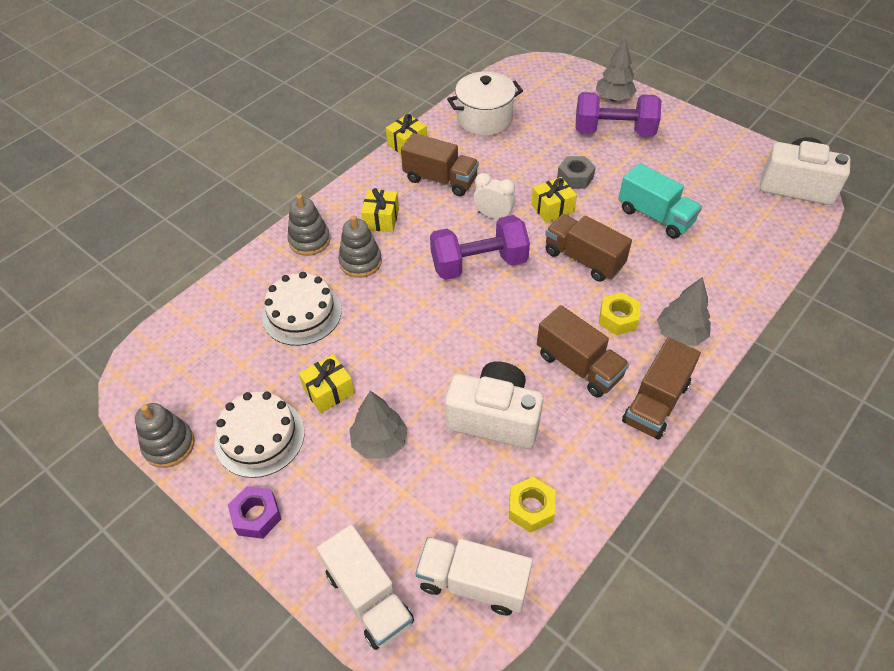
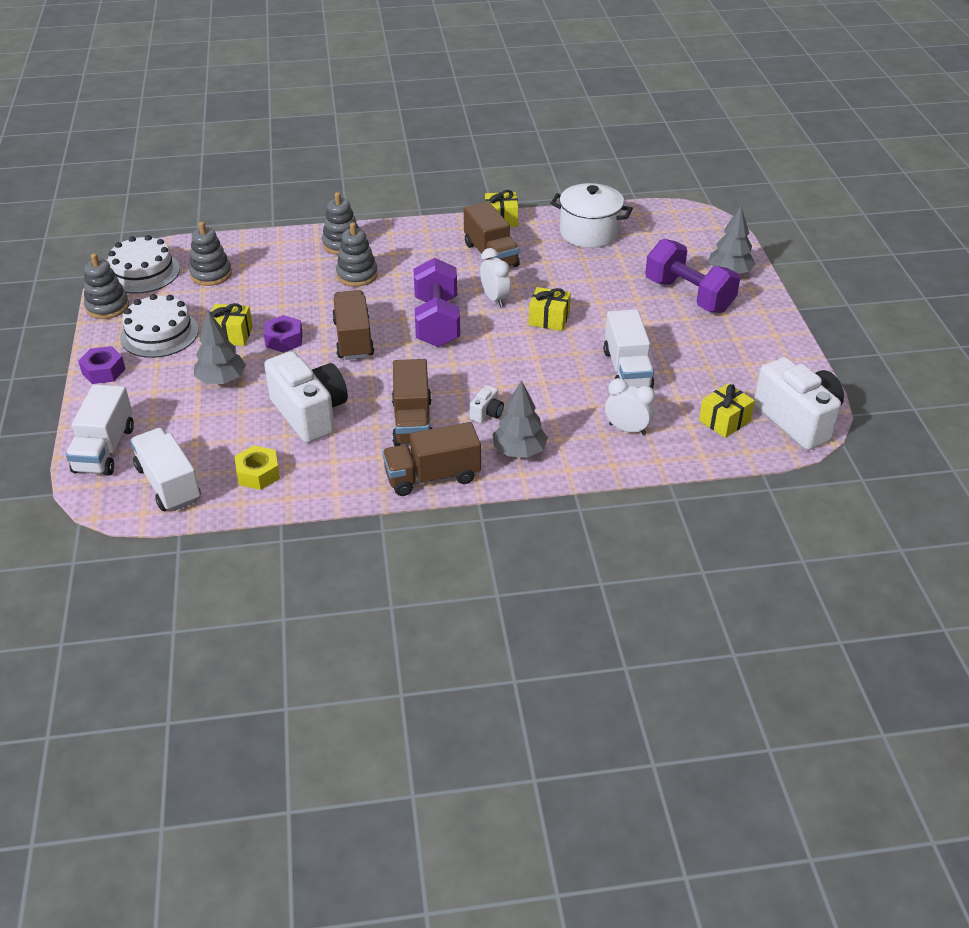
camera: 40 degrees right, 10 degrees down
white cake [262,272,342,346] -> white cake moved to [108,235,180,293]
yellow gift [361,188,399,232] -> yellow gift moved to [699,384,755,438]
purple dumbbell [430,215,530,280] -> purple dumbbell turned 60 degrees clockwise [414,258,460,347]
brown truck [545,214,632,282] -> brown truck moved to [332,290,374,360]
grey nut [557,156,596,189] -> none
yellow nut [599,292,641,335] -> white camera [470,385,504,423]
turquoise truck [619,163,702,238] -> white truck [603,309,654,389]
none -> grey stacking toy [189,222,232,286]
none -> purple nut [264,315,303,353]
none -> white clock [605,378,655,435]

